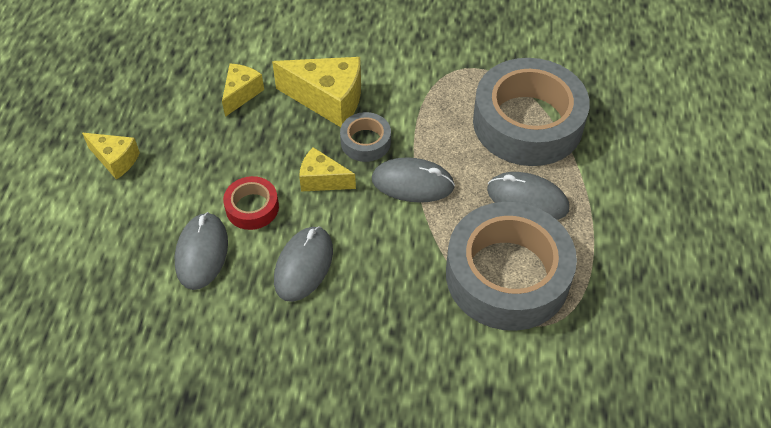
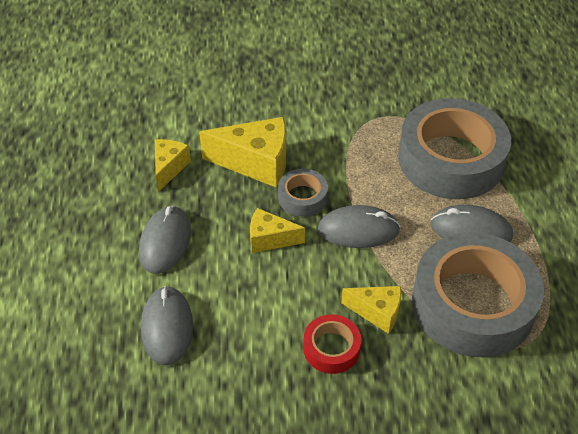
camera: 10 degrees left, 5 degrees down
yellow cheese [82,133,140,180] -> yellow cheese moved to [341,286,401,334]
red tape [223,176,279,230] -> red tape moved to [303,314,361,374]
grey mouse [274,226,333,302] -> grey mouse moved to [139,205,191,274]

